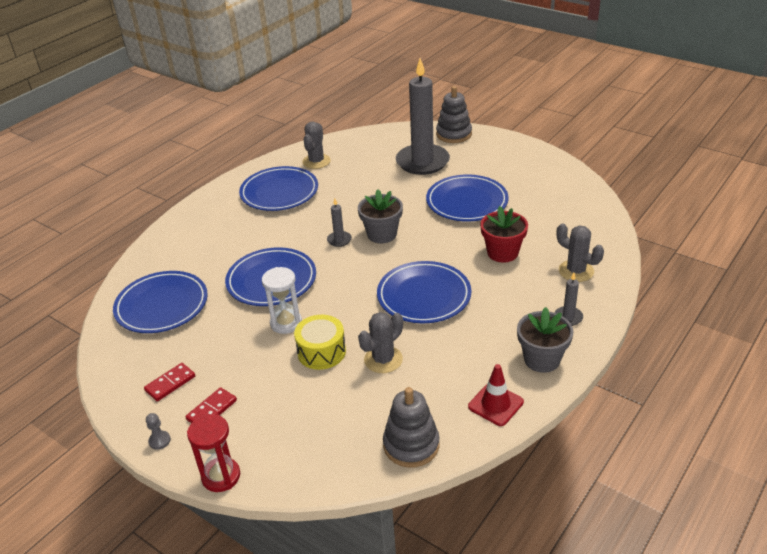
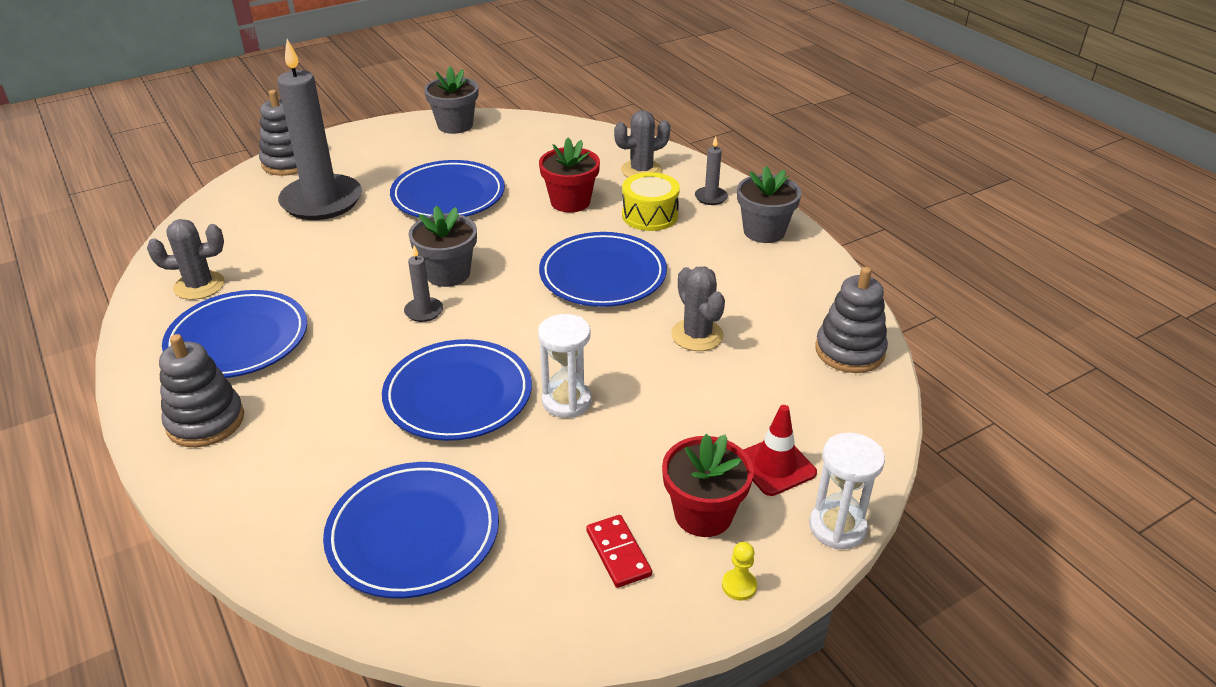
camera: 70 degrees left, 0 degrees up
grey pawn [146,413,171,450] -> yellow pawn [722,542,757,601]
red domino [185,387,237,423] -> red flower pot [662,434,754,537]
red hourglass [187,414,240,492] -> white hourglass [809,433,885,549]
yellow drum [294,315,346,370] -> yellow drum moved to [622,172,680,231]
grey cactus [302,122,331,169] -> grey cactus turned 45 degrees counterclockwise [147,219,225,300]
red traffic cone [468,364,524,426] -> red traffic cone moved to [743,405,817,496]
none -> grey stacking toy [159,334,244,447]
none -> grey flower pot [424,66,478,134]

